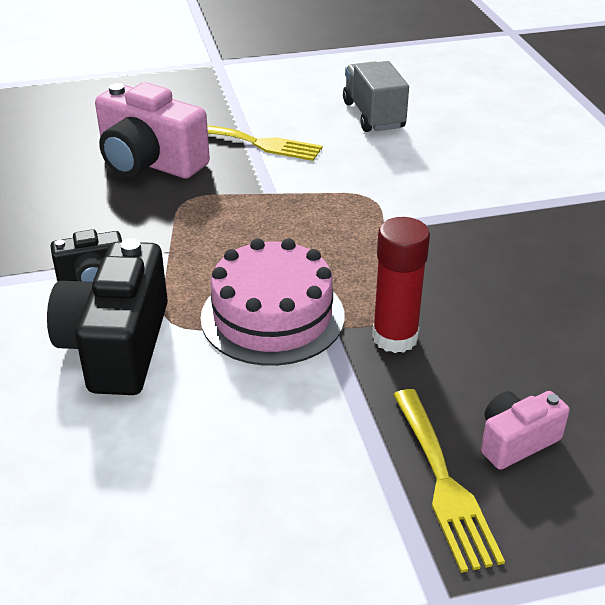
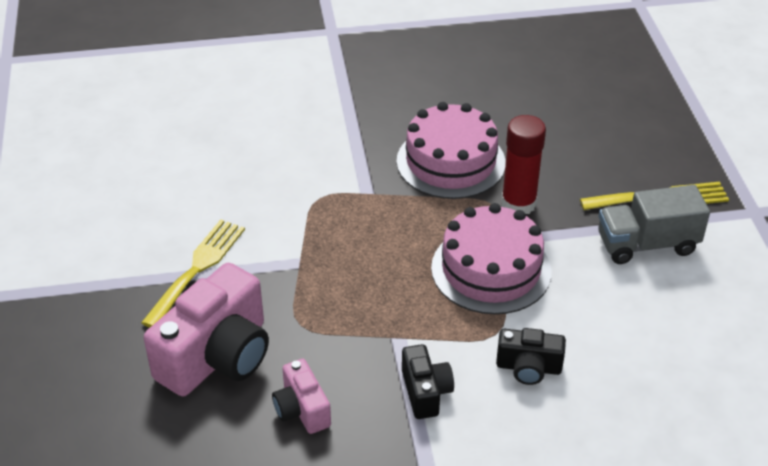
camera: 85 degrees left, 5 degrees up
black camera [47,238,168,395] -> black camera [496,328,566,385], size x0.52
grey truck [343,61,409,132] -> grey truck moved to [598,185,710,264]
pink camera [481,391,570,470] -> pink camera moved to [272,359,331,434]
none -> pink cake [397,102,506,199]

